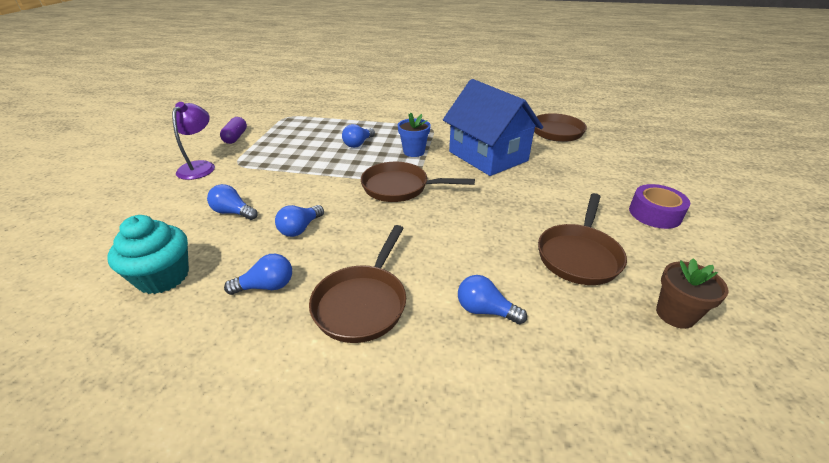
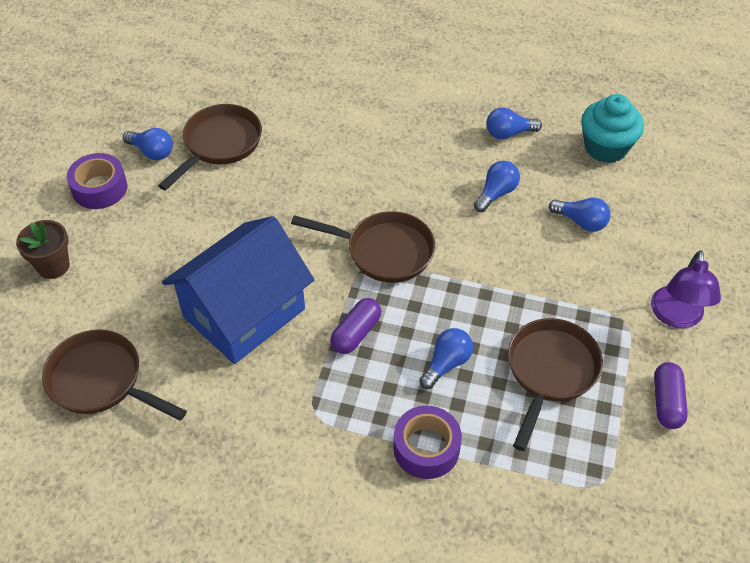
camera: 175 degrees left, 15 degrees up
brown pan [309,225,406,343] -> brown pan moved to [508,318,603,451]
blue flower pot [398,112,431,157] -> purple capsule [330,298,381,354]
blue house [443,79,543,176] -> blue house turned 75 degrees clockwise [162,216,314,364]
blue light bulb [458,275,527,324] -> blue light bulb moved to [123,128,173,160]
brown flower pot [656,258,729,329] -> brown flower pot moved to [16,220,70,279]
none -> purple tape [393,406,462,479]

